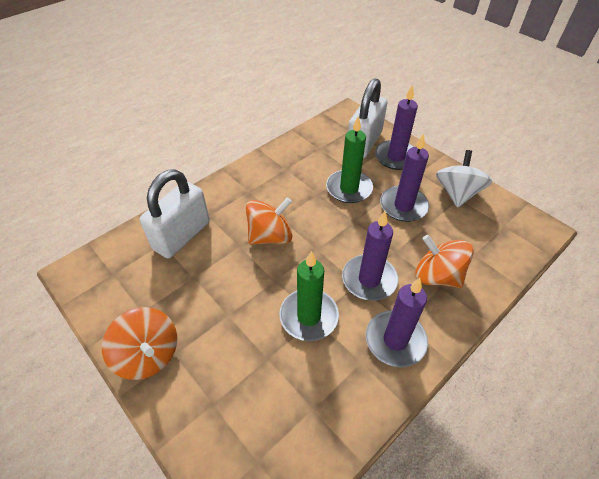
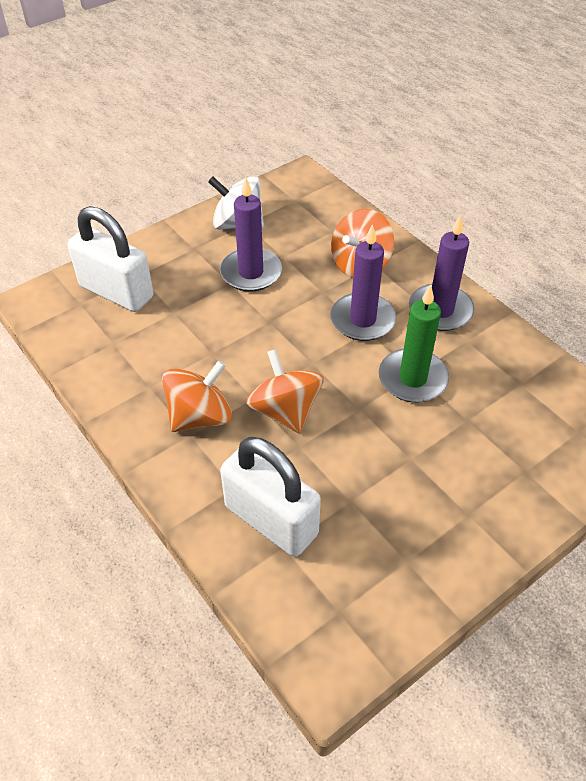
camera: 85 degrees left, 0 degrees up
orange spinning top [102,307,177,380] -> orange spinning top moved to [162,360,232,432]
green candle [326,116,373,203] -> none
purple candle [375,85,418,170] -> none

